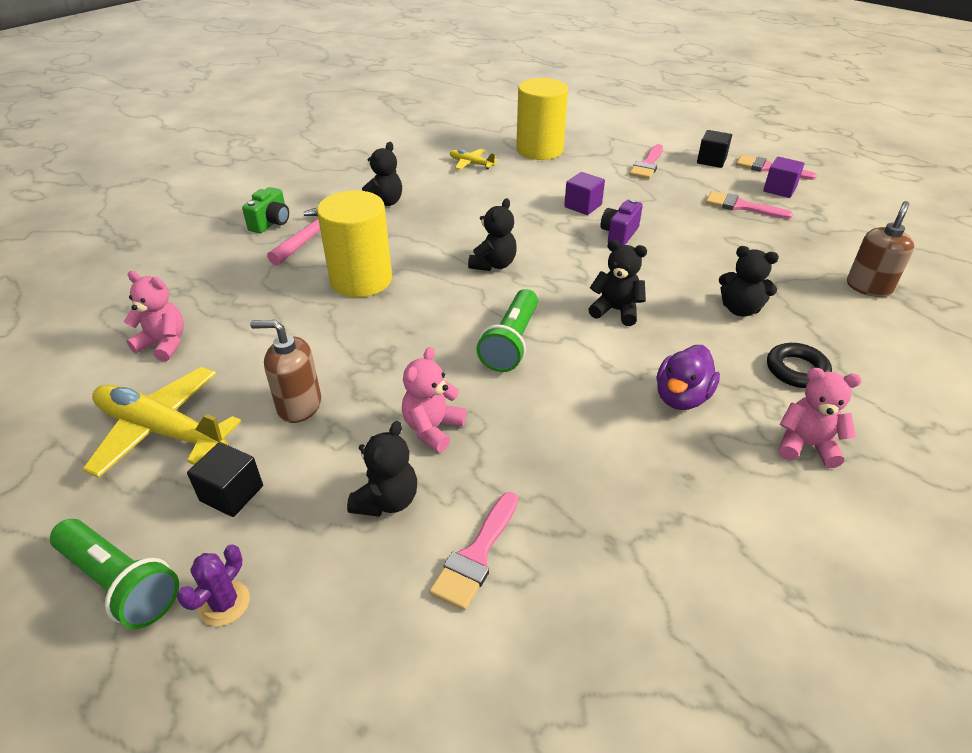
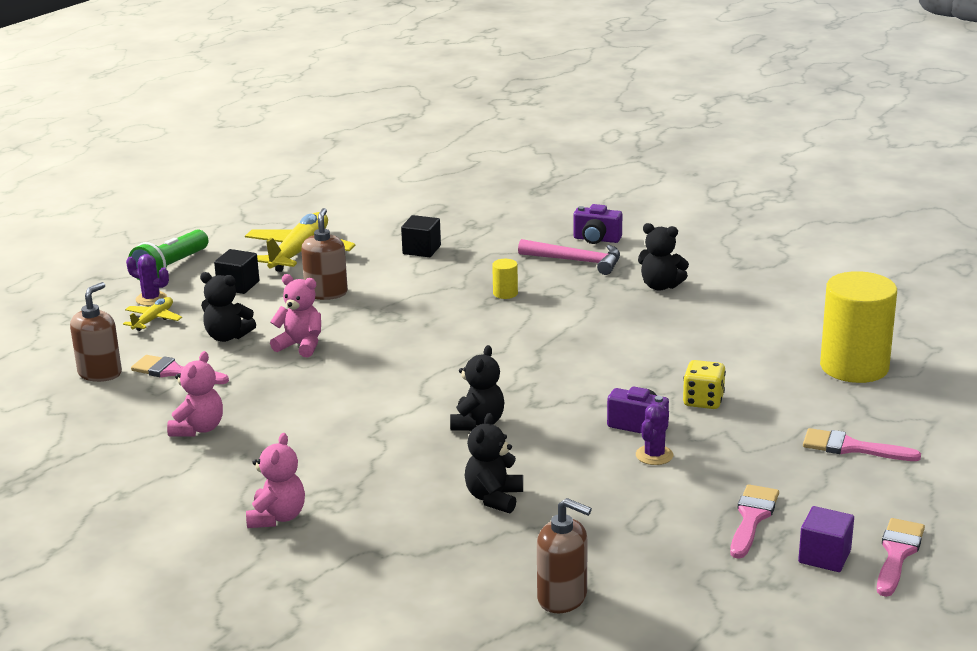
camera: 85 degrees right, 15 degrees down
pink teddy bear [124,271,184,361] -> pink teddy bear moved to [167,351,223,436]
green camera [242,187,289,233] -> purple camera [573,204,622,244]
yellow cylinder [317,190,392,297] -> yellow cylinder [492,259,518,299], size x0.40
yellow plane [450,149,498,170] -> yellow plane moved to [123,297,182,331]
black teddy bear [468,198,517,271] -> none
green flashlight [477,289,538,372] -> none
purple cube [564,172,605,215] -> yellow dice [683,360,726,409]
purple duck [657,345,720,410] -> none
black cube [697,130,732,168] -> black cube moved to [401,215,441,257]
black ring [767,343,832,388] -> none
none -> brown soap dispenser [70,282,122,382]
none -> purple cactus [636,403,673,465]

